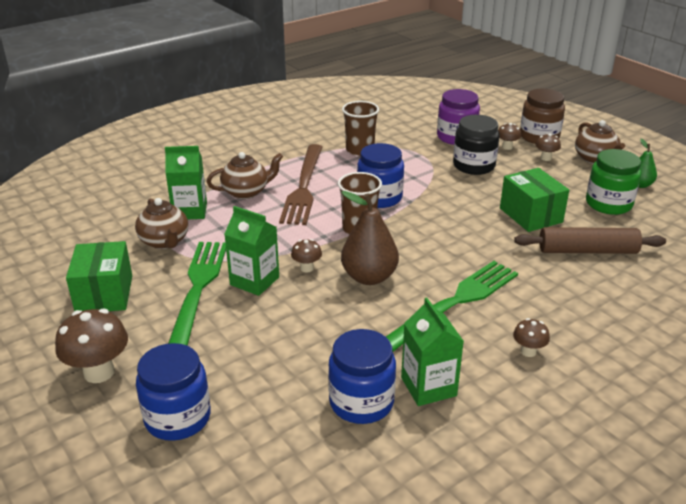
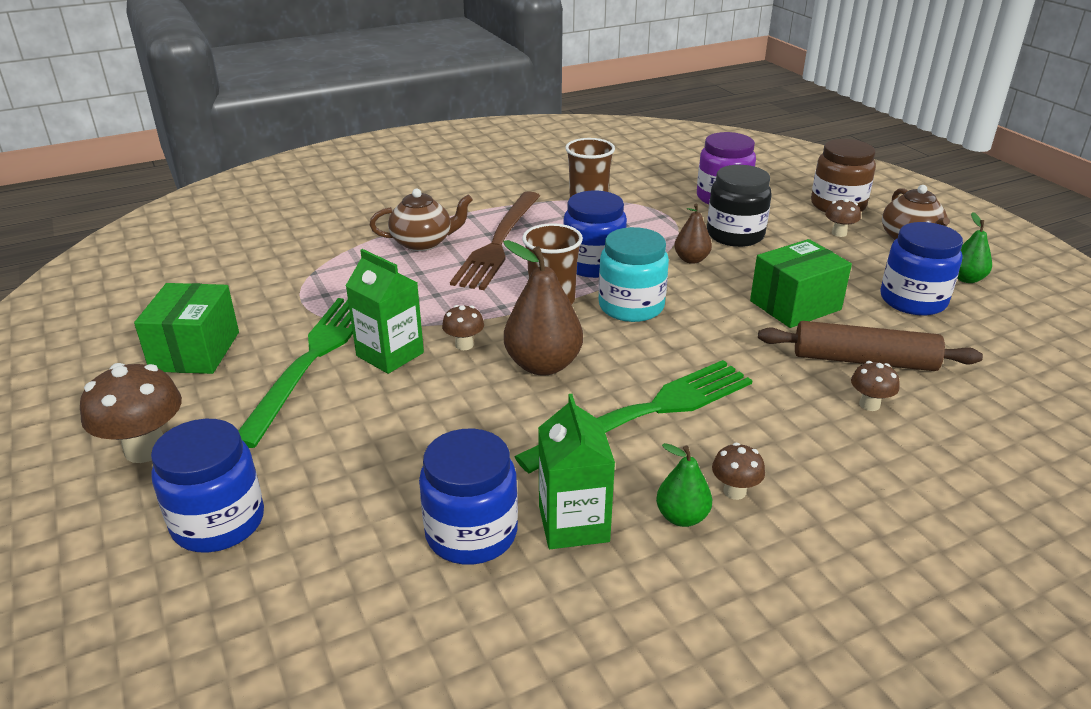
camera: 10 degrees right, 0 degrees up
brown teapot [135,198,188,249] -> none
green carton [165,146,207,219] -> none
brown mushroom [498,123,521,150] -> brown mushroom moved to [851,361,900,411]
green box [500,168,569,232] -> green box turned 75 degrees clockwise [750,239,852,328]
green jar [586,149,641,215] -> blue jar [880,222,963,315]
none -> turquoise jar [598,227,669,322]
none -> green pear [656,443,712,527]
none -> brown pear [674,204,712,264]

